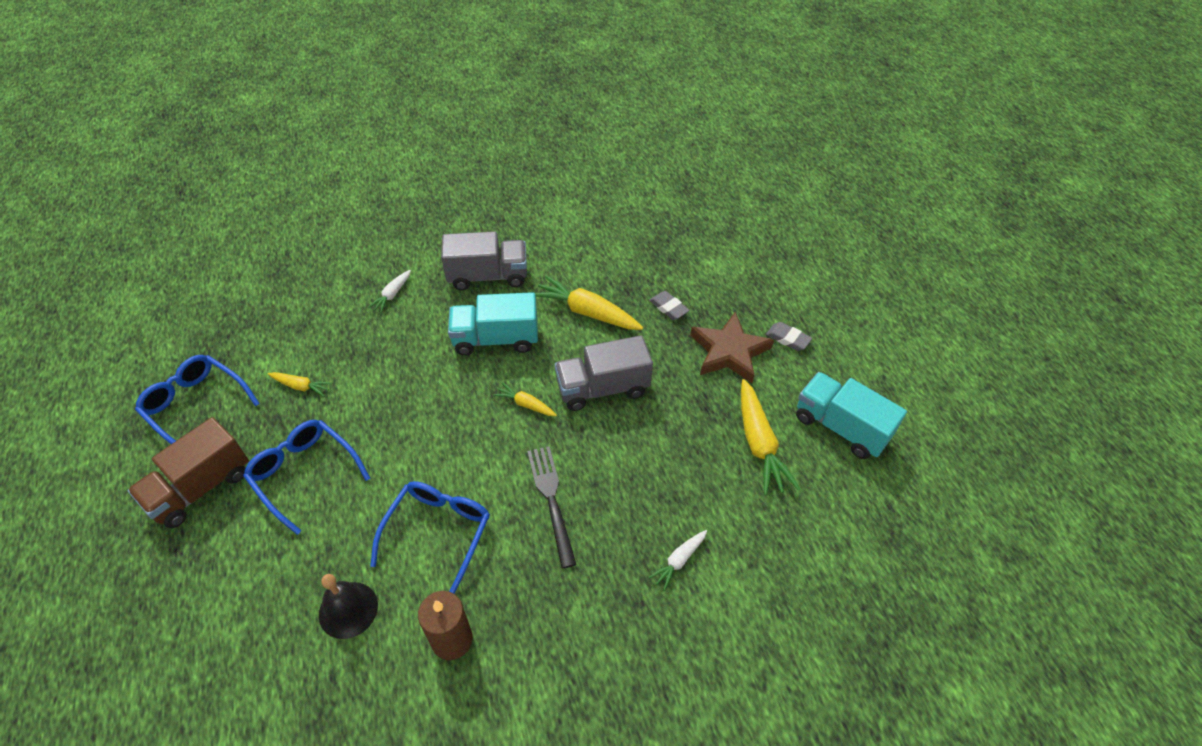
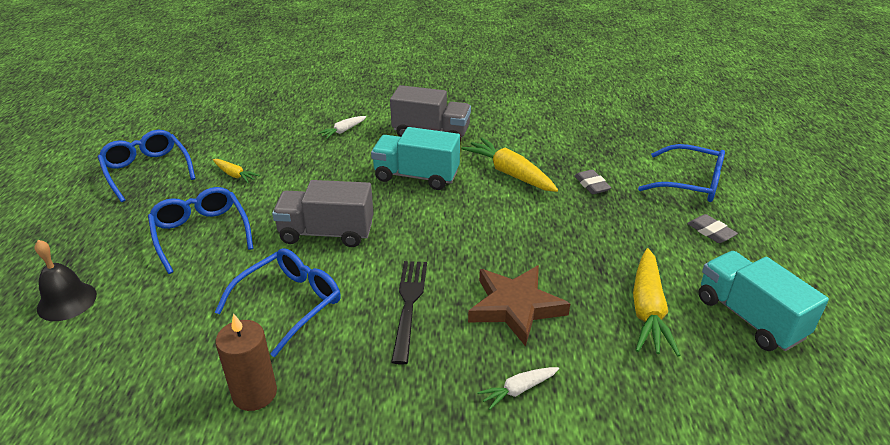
camera: 20 degrees right, 15 degrees down
brown truck [128,417,249,528] -> none
black bell [319,574,378,639] -> black bell moved to [35,240,97,321]
yellow carrot [493,382,557,416] -> none
grey truck [555,335,653,411] -> grey truck moved to [272,180,374,247]
brown star [690,312,774,383] -> brown star moved to [468,265,570,347]
none -> blue glasses [638,144,725,202]

